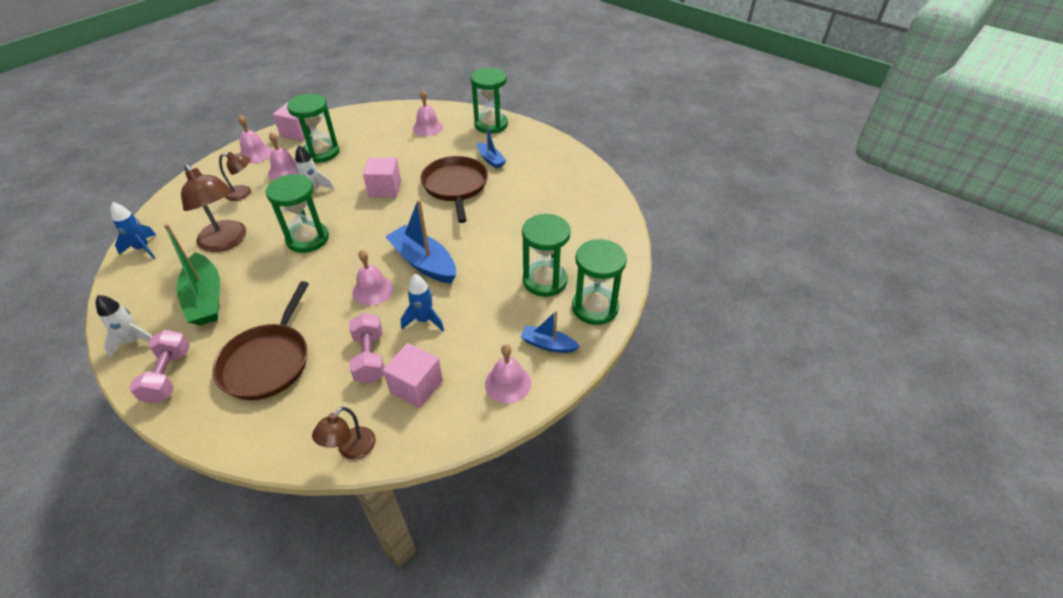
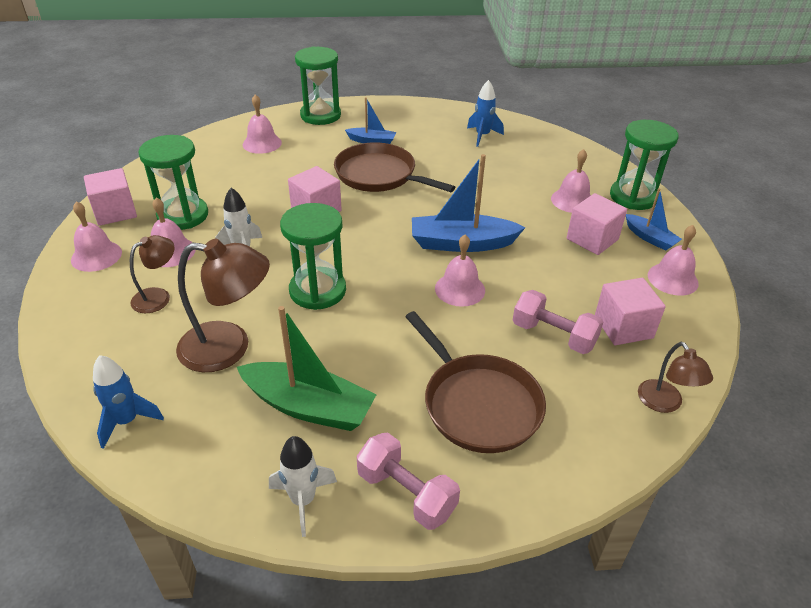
camera: 45 degrees left, 5 degrees down
blue rocket [401,274,444,331] -> blue rocket moved to [467,80,504,147]
blue boat [521,311,580,353] -> blue boat turned 105 degrees counterclockwise [626,188,682,251]
green hourglass [522,214,571,297] -> pink bell [551,149,591,213]
none -> pink cube [567,193,627,255]

